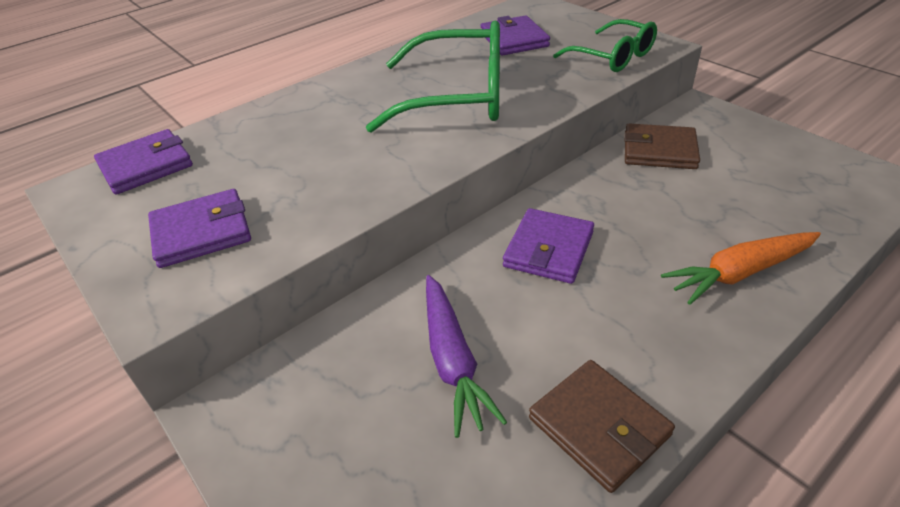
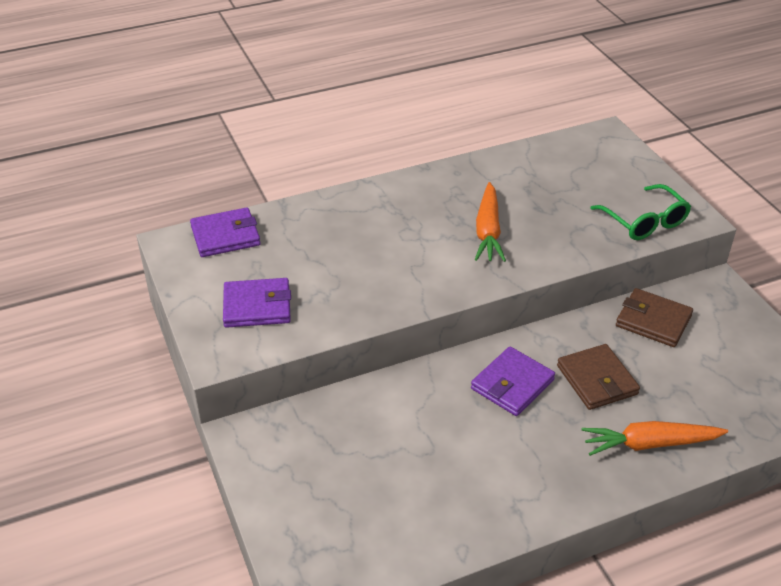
camera: 15 degrees right, 0 degrees up
green glasses [366,21,500,133] -> orange carrot [475,182,506,262]
purple carrot [426,275,507,438] -> none
purple wallet [480,15,550,55] -> none
brown wallet [529,360,675,493] -> brown wallet moved to [557,344,640,410]

